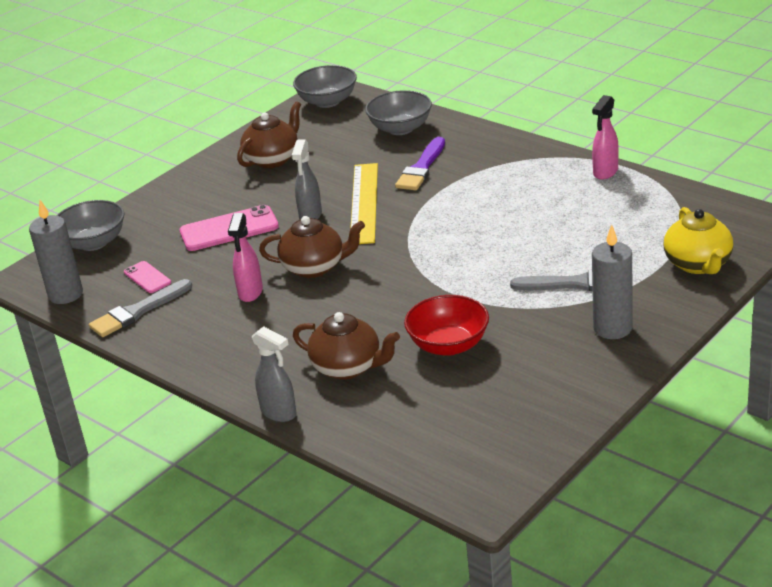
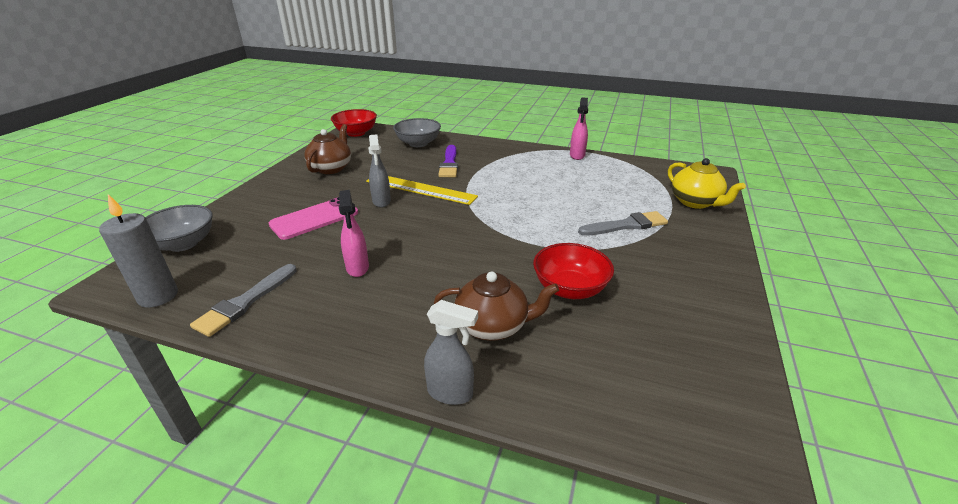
camera: 25 degrees left, 0 degrees up
pink phone [124,261,171,293] -> none
brown teapot [259,216,365,278] -> none
grey bowl [293,65,357,108] -> red bowl [331,109,377,137]
yellow ruler [350,163,378,244] -> yellow ruler turned 45 degrees counterclockwise [366,176,478,205]
grey candle [592,225,632,339] -> none

